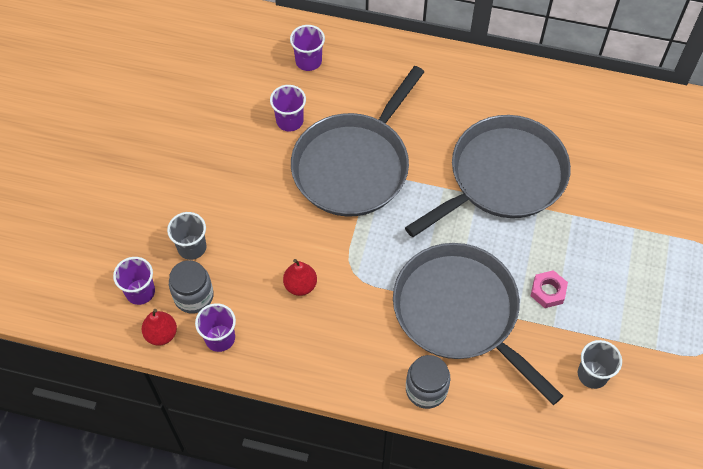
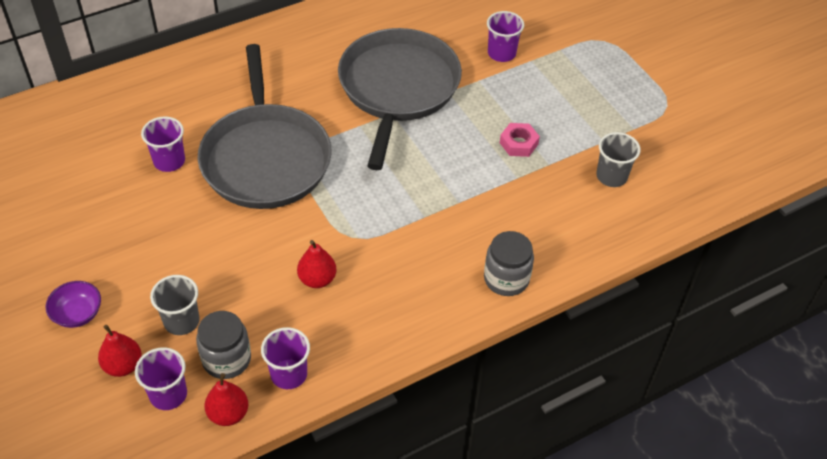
camera: 45 degrees left, 10 degrees down
purple cup [290,25,325,71] -> purple cup moved to [487,11,524,62]
grey pan [393,243,563,405] -> none
none -> purple bowl [46,281,101,328]
none -> red pear [98,325,142,377]

